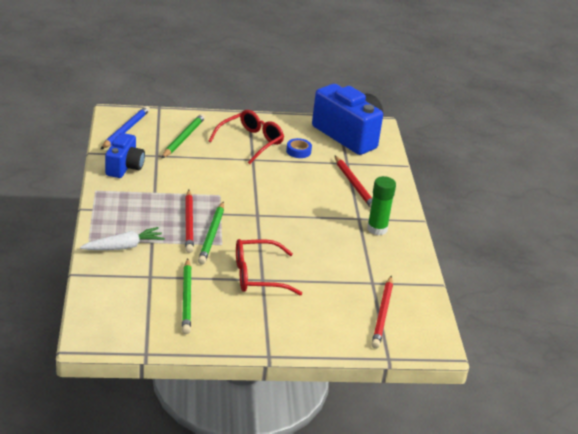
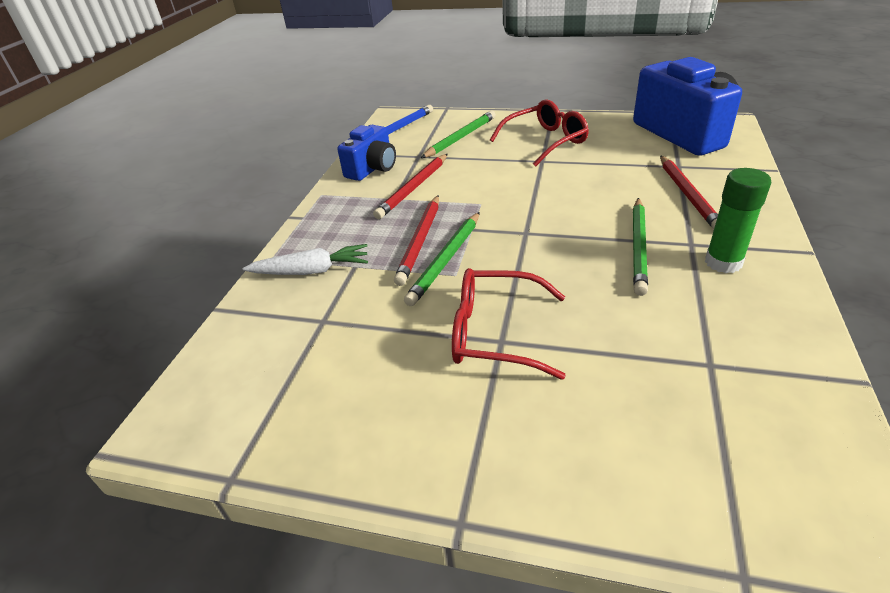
camera: 25 degrees right, 5 degrees up
green pencil [182,258,192,334] -> green pencil moved to [633,198,648,296]
blue tape [286,138,312,158] -> none
red pencil [371,276,393,349] -> red pencil moved to [373,154,448,219]

